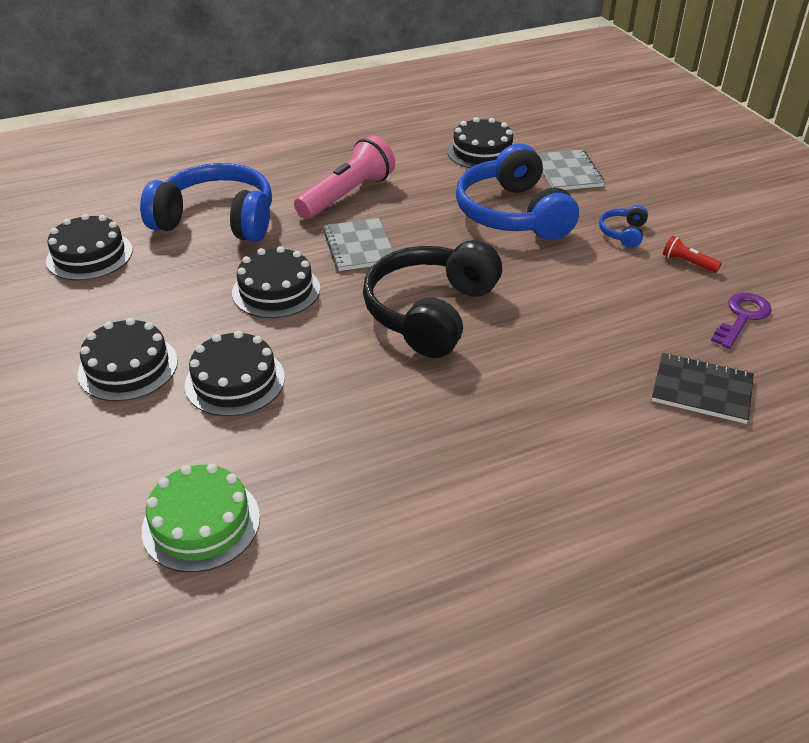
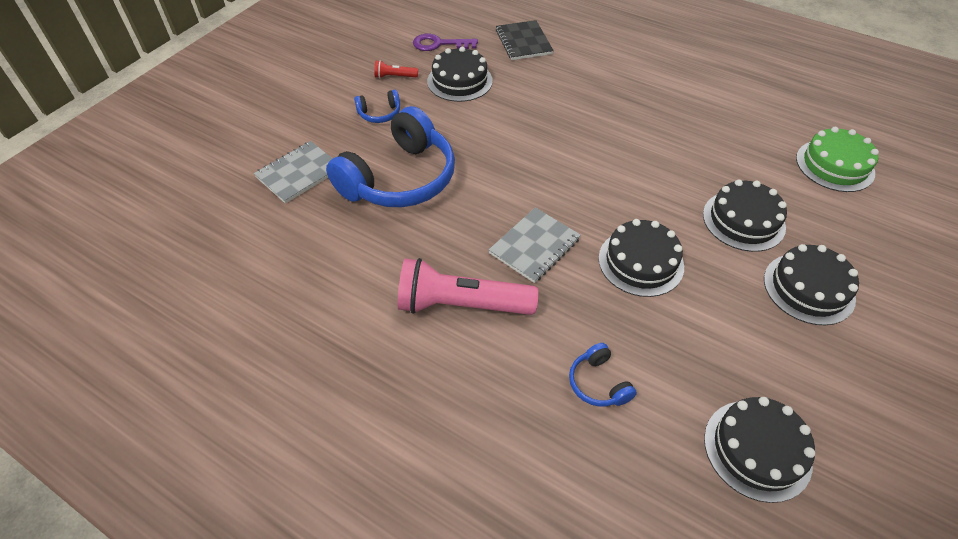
camera: 125 degrees left, 10 degrees up
blue headphones [140,163,272,242] -> blue headphones [569,343,637,407], size x0.43
black headphones [363,240,502,358] -> none
black cake [447,117,513,168] -> black cake moved to [427,47,493,102]
red flashlight [663,236,722,273] -> red flashlight turned 90 degrees clockwise [374,60,418,78]

